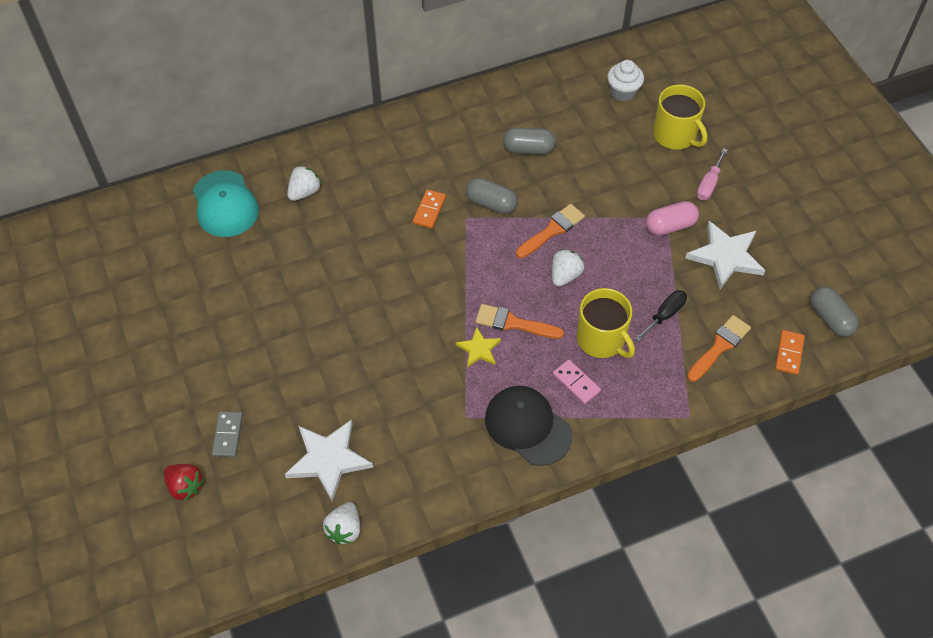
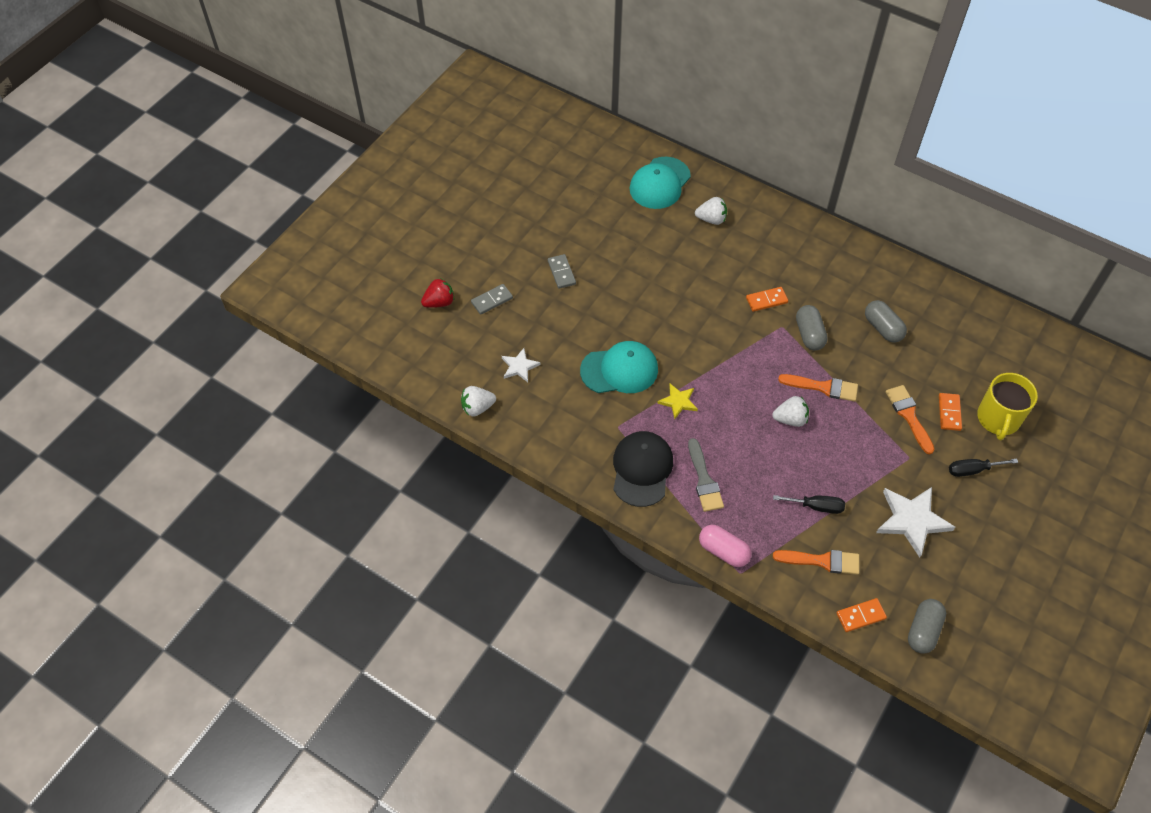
camera: 55 degrees right, 0 degrees up
red strawberry [164,464,204,501] -> red strawberry turned 120 degrees counterclockwise [421,278,454,308]
white star [285,419,373,501] -> white star [502,348,540,382], size x0.56
orange brush [475,304,564,339] -> orange brush moved to [886,385,935,455]
pink domino [553,360,601,404] -> grey brush [688,438,724,512]
yellow mug [577,288,635,358] -> none
white cupcake [607,60,644,102] -> none
pink capsule [646,201,699,236] -> pink capsule moved to [699,525,752,567]
pink screwdriver [697,148,728,200] -> black screwdriver [949,459,1018,477]
none -> grey domino [548,254,576,289]
none -> turquoise cap [580,341,658,393]
none -> orange domino [939,393,962,431]

